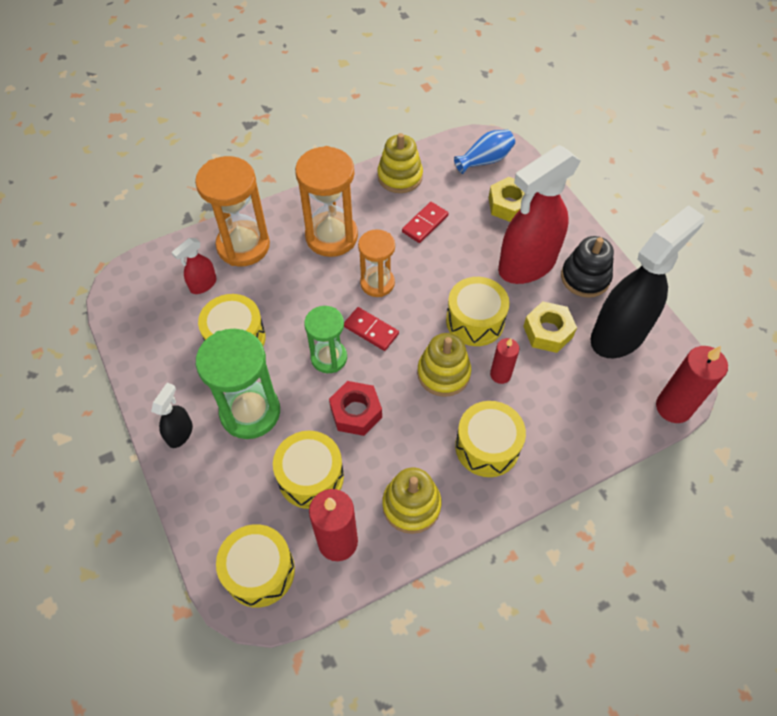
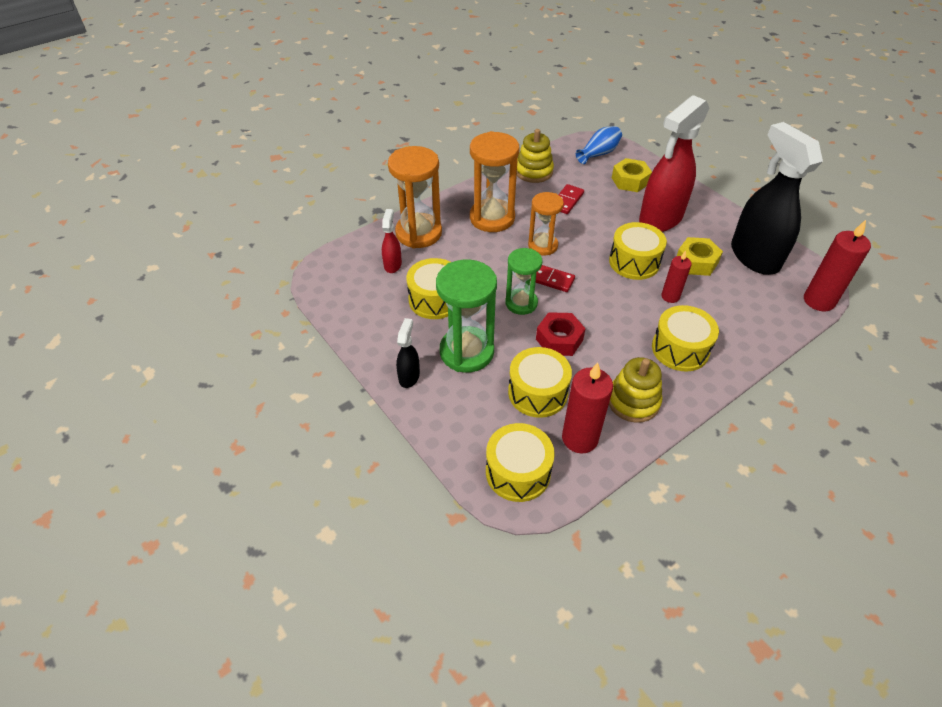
camera: 10 degrees left, 10 degrees down
red spray bottle [172,238,217,294] -> red spray bottle turned 150 degrees clockwise [382,209,402,273]
yellow stacking toy [417,333,471,397] -> none
black stacking toy [561,236,614,298] -> none
black spray bottle [591,205,705,358] -> black spray bottle turned 60 degrees counterclockwise [731,122,823,275]

